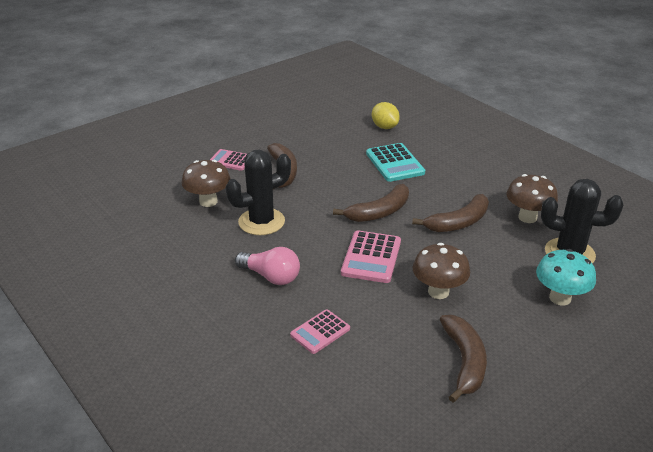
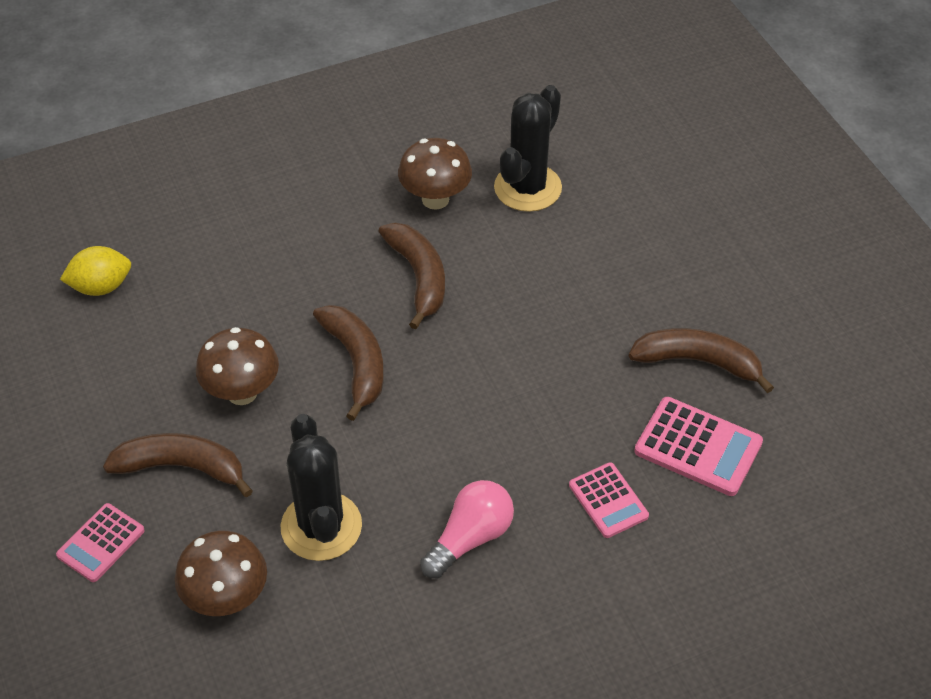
camera: 75 degrees left, 15 degrees up
pink calculator [341,231,401,283] -> pink calculator moved to [634,397,763,496]
turquoise calculator [366,143,425,182] -> none
brown mushroom [413,243,470,299] -> brown mushroom moved to [196,327,279,405]
turquoise mushroom [536,249,596,306] -> none

